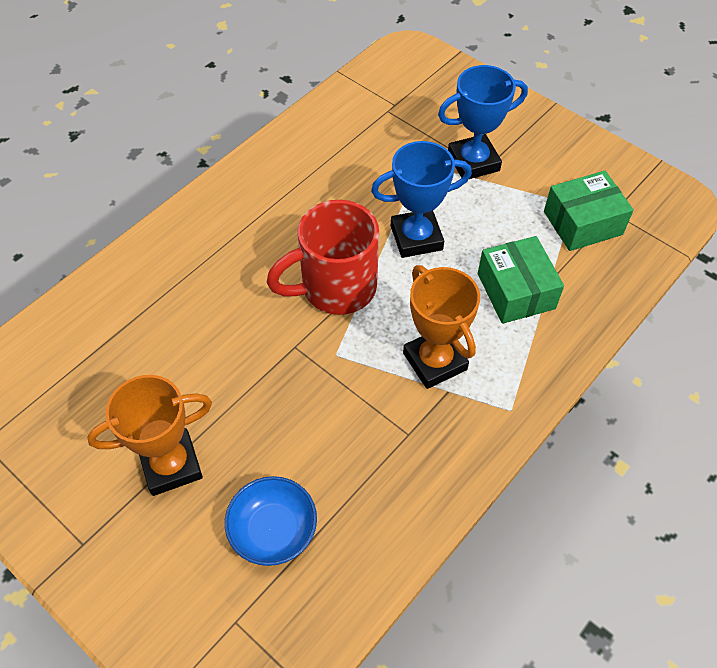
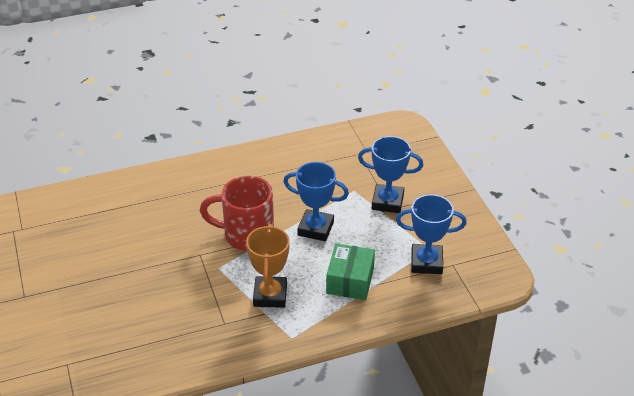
camera: 30 degrees right, 15 degrees down
orange trophy [87,375,212,496] -> none
blue bowl [225,476,317,566] -> none
green box [544,171,634,251] -> blue trophy [396,194,467,274]

